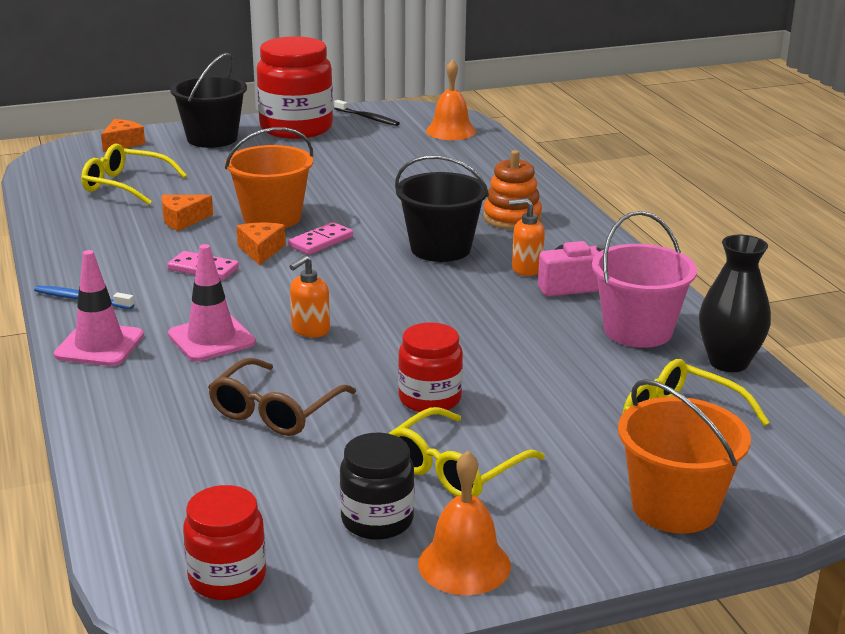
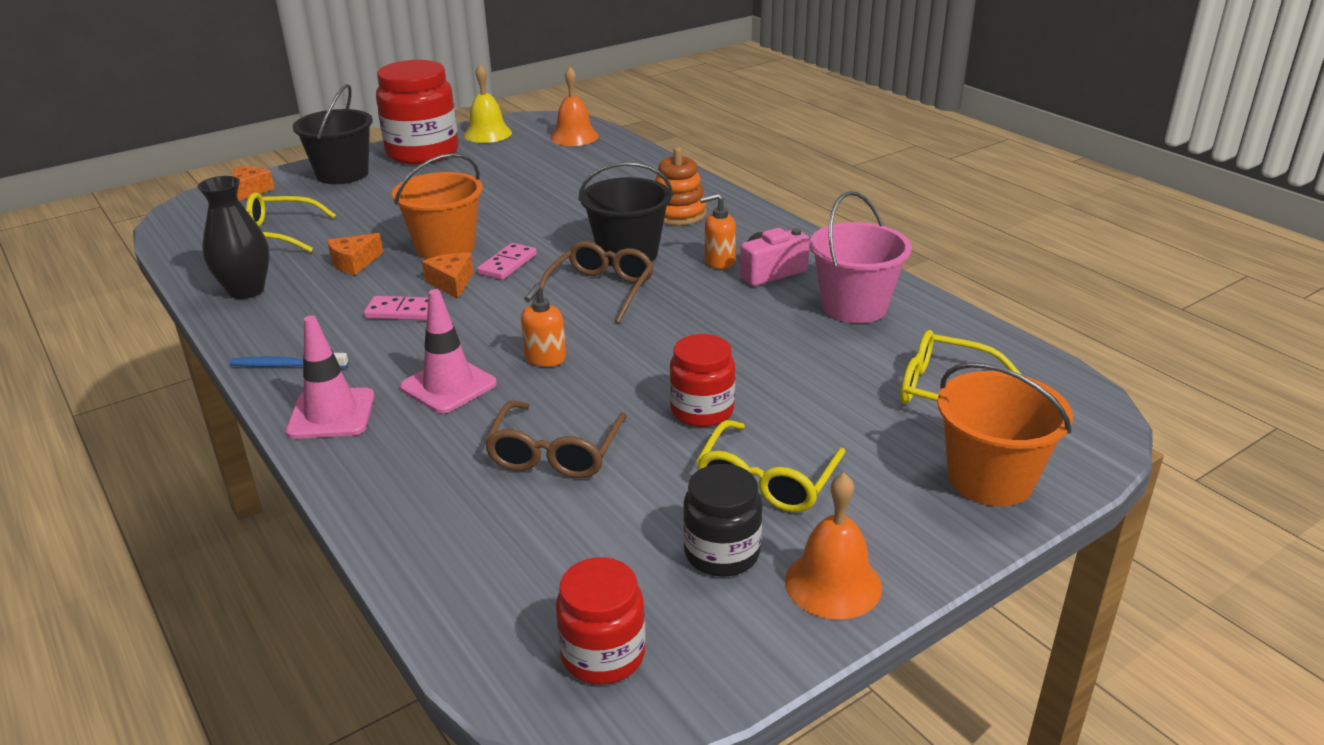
camera: 15 degrees left, 5 degrees up
black toothbrush [334,100,400,126] -> yellow bell [464,64,512,143]
black vase [699,235,771,372] -> black vase moved to [198,176,270,299]
none -> brown glasses [539,241,654,324]

